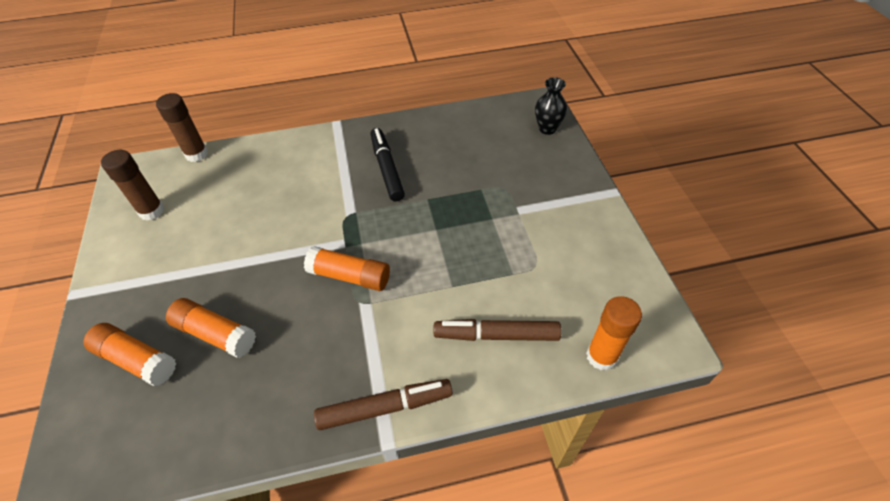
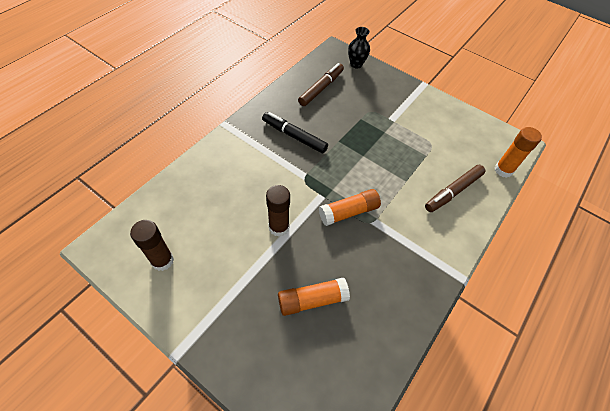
camera: 45 degrees left, 5 degrees up
orange glue stick [83,323,176,386] -> none
brown glue stick [156,93,208,162] -> brown glue stick moved to [266,185,290,237]
brown marker [314,379,453,430] -> brown marker moved to [298,63,344,106]

